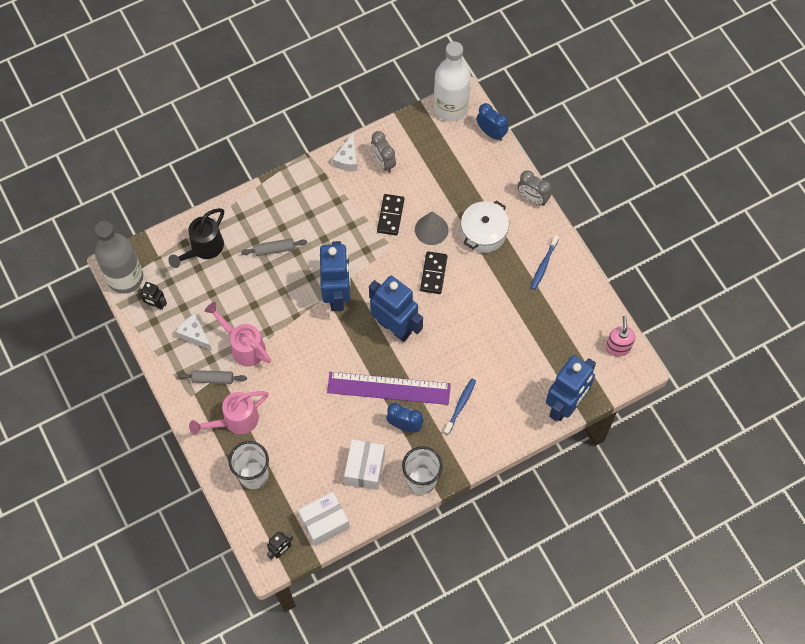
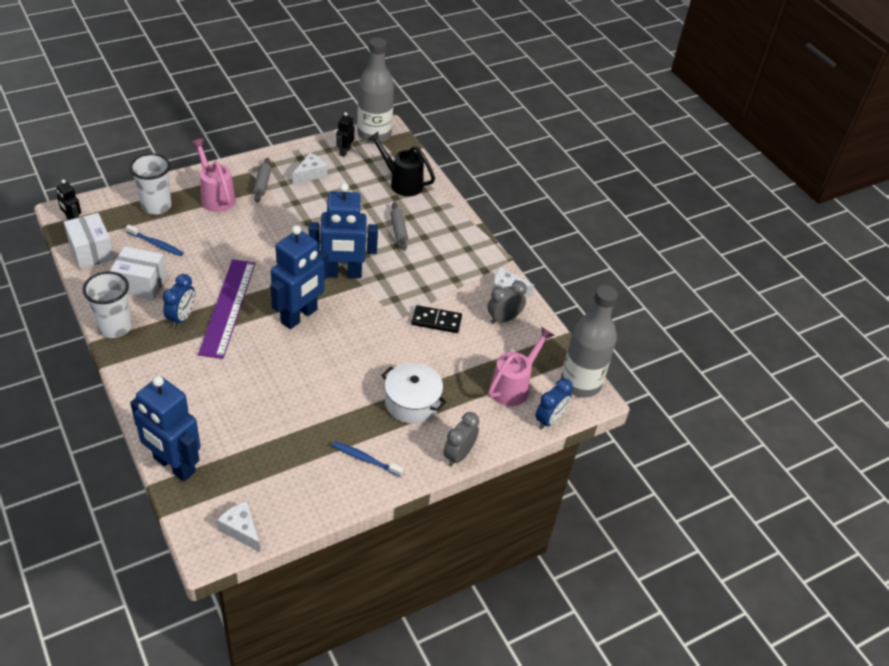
camera: 85 degrees right, 20 degrees down
pink watering can [204,302,271,367] -> pink watering can moved to [488,326,555,406]
grey cone [415,211,448,245] -> none
black domino [420,251,447,294] -> none
white bottle [434,42,471,122] -> grey bottle [561,285,618,397]
blue toothbrush [444,379,476,435] -> blue toothbrush moved to [126,225,184,256]
pink soap dispenser [606,316,635,357] -> white cheese [217,501,260,552]

